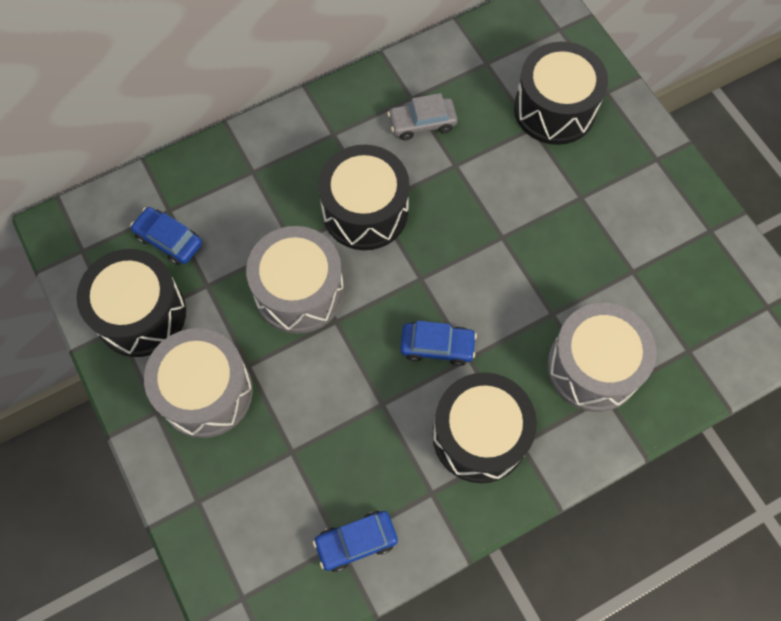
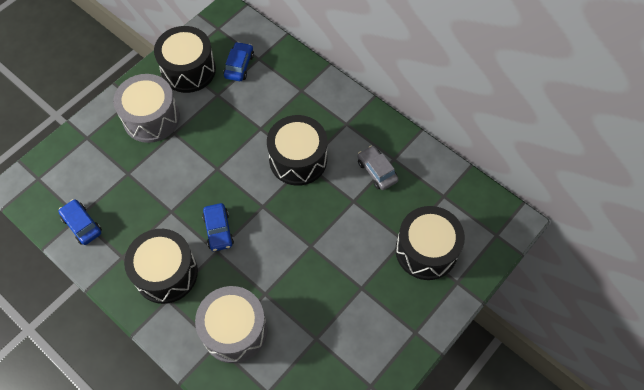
camera: 70 degrees right, 5 degrees down
grey drum [246,226,344,334] -> none

